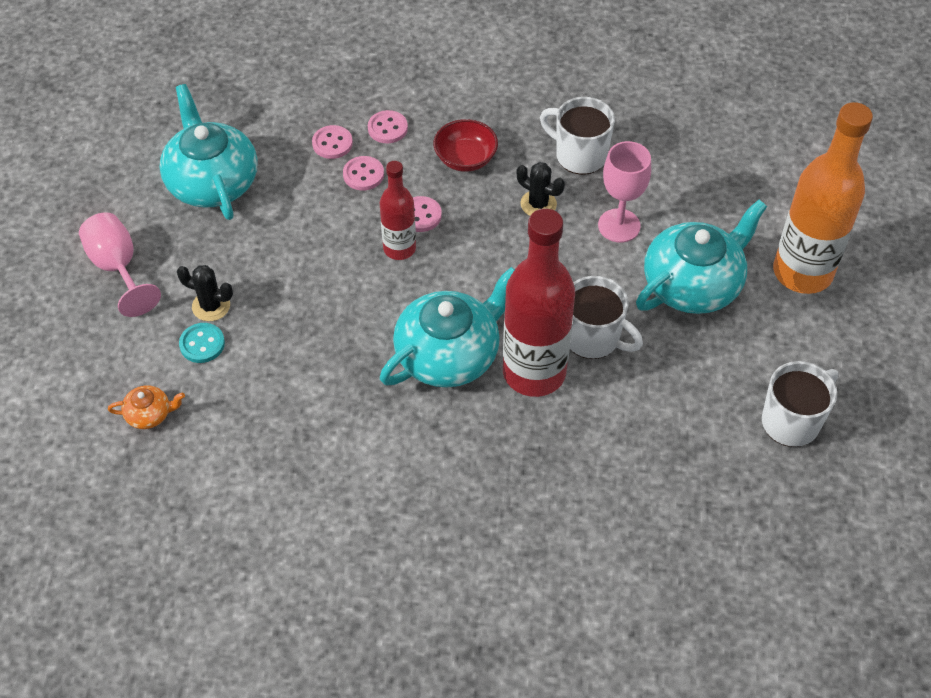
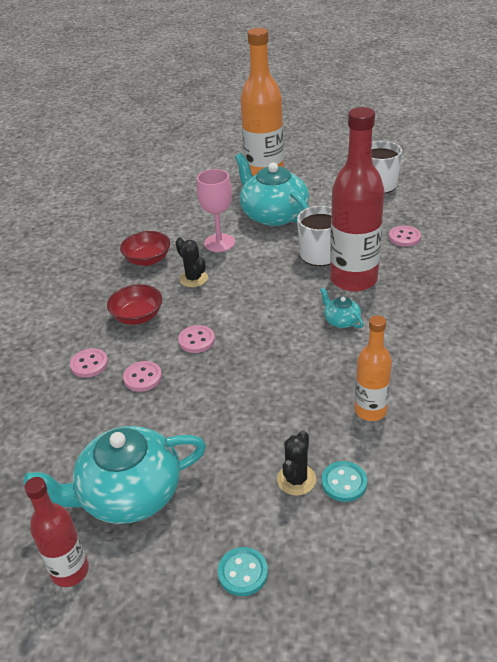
camera: 85 degrees left, 15 degrees down
pink goblet [79,212,161,317] -> turquoise button [218,547,268,596]
orange teapot [108,385,185,429] -> none
pink button [312,125,353,159] -> pink button moved to [389,226,421,247]
red bottle [380,161,416,260] -> red bottle moved to [24,477,89,587]
turquoise teapot [380,267,515,387] -> turquoise teapot [320,288,364,328], size x0.44
black cactus [516,162,565,216] -> black cactus turned 75 degrees counterclockwise [175,237,208,287]
white mug [540,97,615,175] -> red bowl [120,231,170,266]
none -> orange bottle [355,315,392,421]

